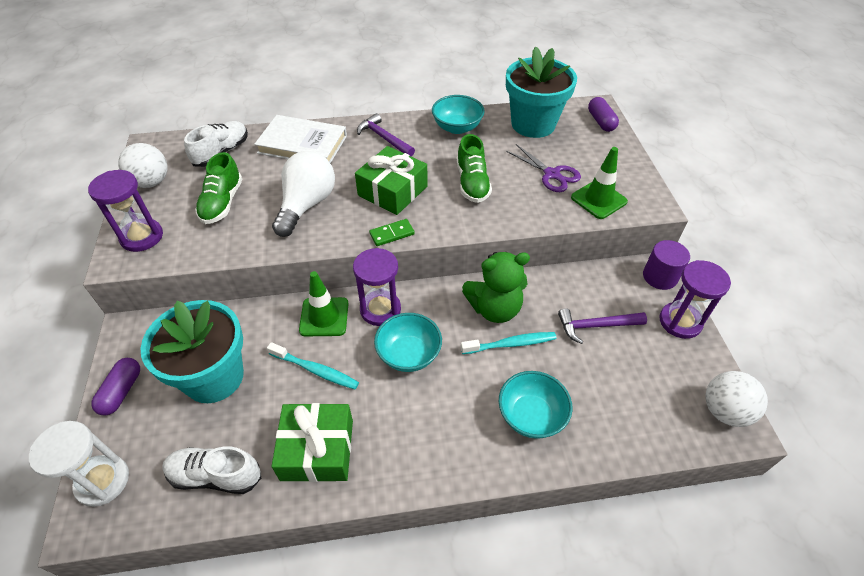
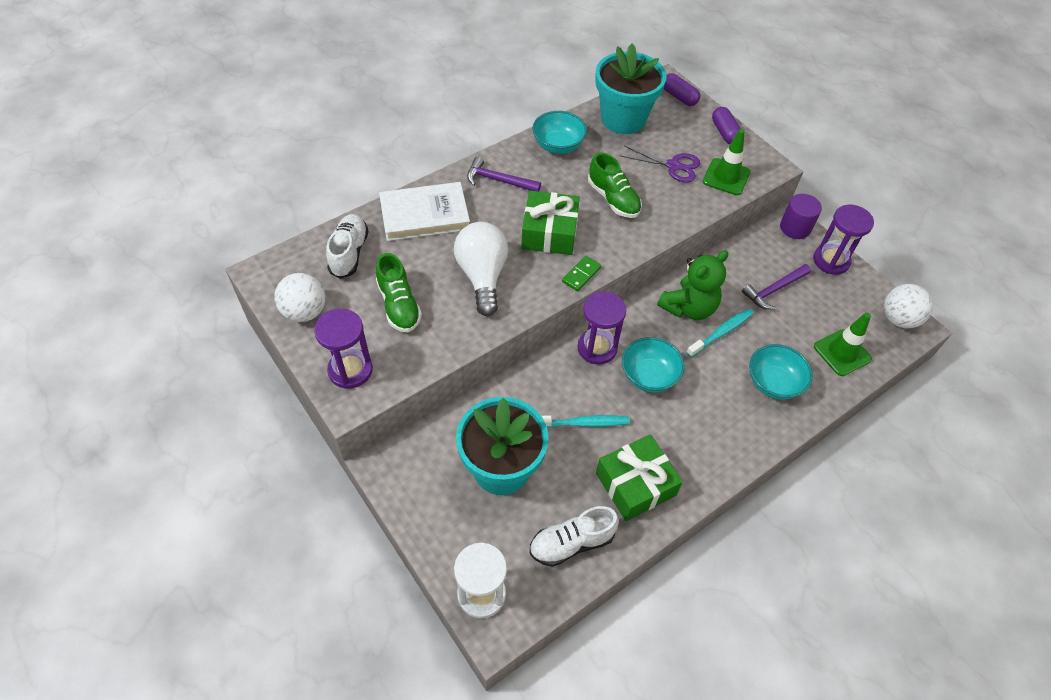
camera: 30 degrees left, 5 degrees up
purple capsule [91,358,140,415] -> purple capsule moved to [712,107,741,144]
green traffic cone [299,271,348,336] -> green traffic cone moved to [814,312,872,376]

